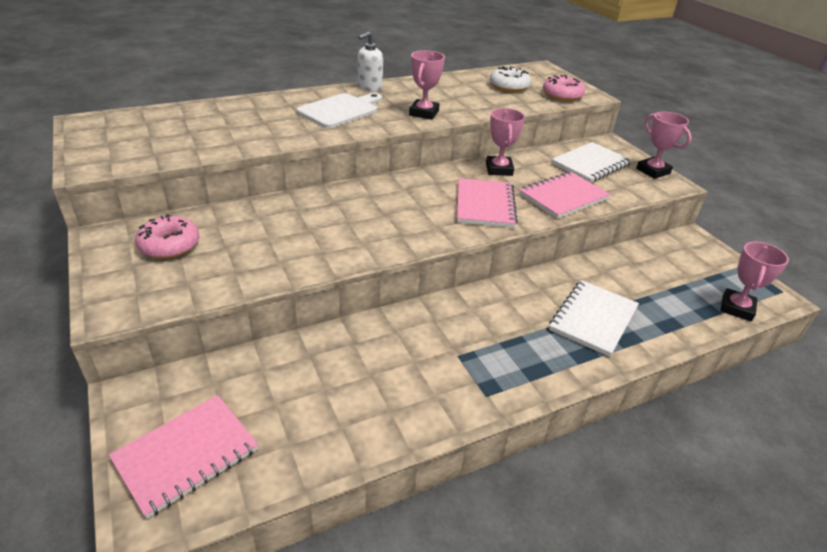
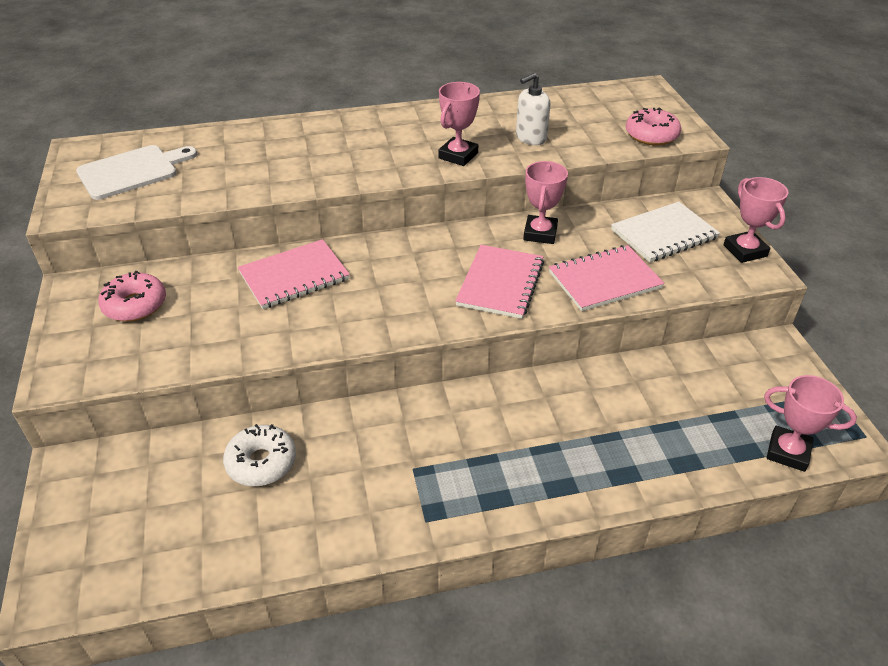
camera: 15 degrees right, 5 degrees up
pink notebook [109,395,258,519] -> pink notebook moved to [238,239,350,309]
white cutting board [297,93,382,128] -> white cutting board moved to [76,145,197,200]
white soap dispenser [358,32,383,91] -> white soap dispenser moved to [516,73,550,145]
white donut [490,66,531,92] -> white donut moved to [223,424,296,486]
white notebook [549,280,639,357] -> none
pink trophy [720,242,789,321] -> pink trophy turned 75 degrees clockwise [764,375,857,472]

